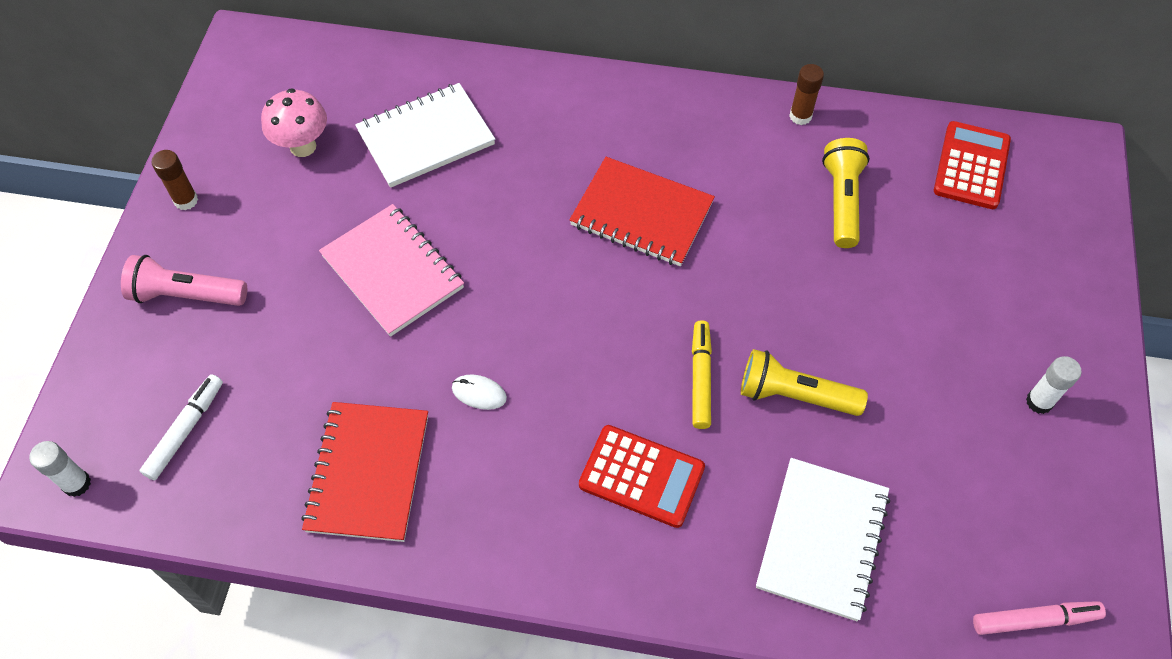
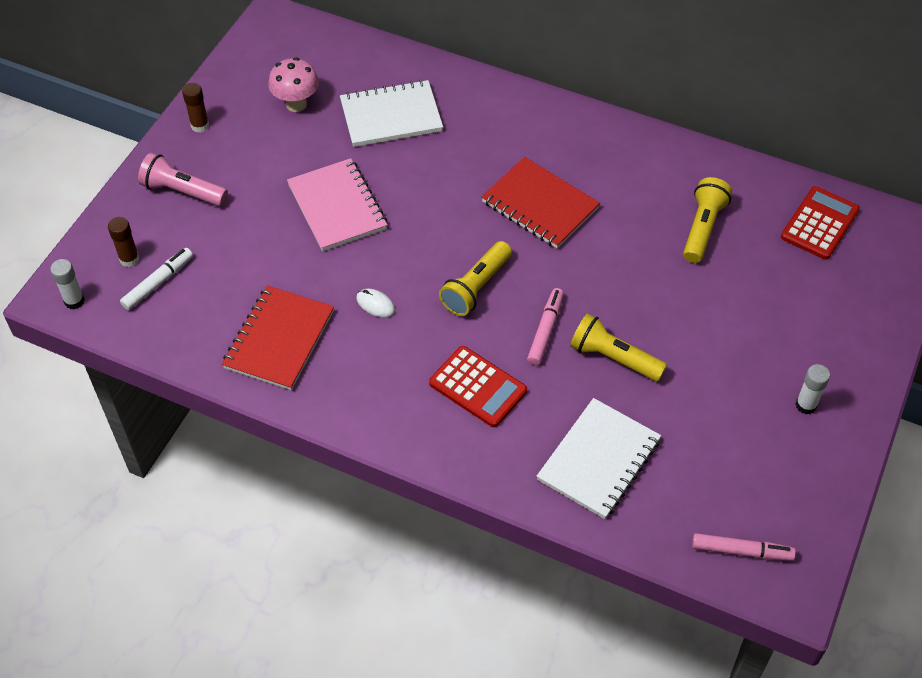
camera: 15 degrees right, 5 degrees down
yellow marker [692,320,712,429] -> pink marker [527,288,564,365]
brown glue stick [789,64,824,125] -> brown glue stick moved to [108,217,139,267]
none -> yellow flashlight [439,241,512,316]

